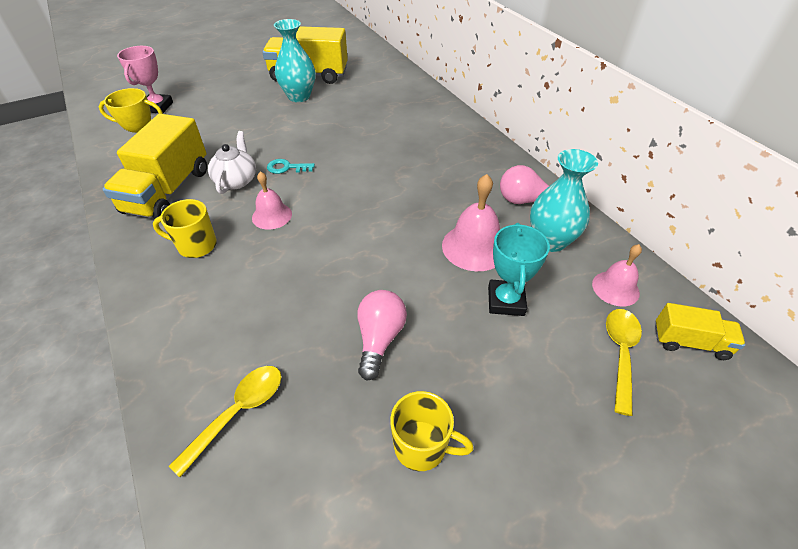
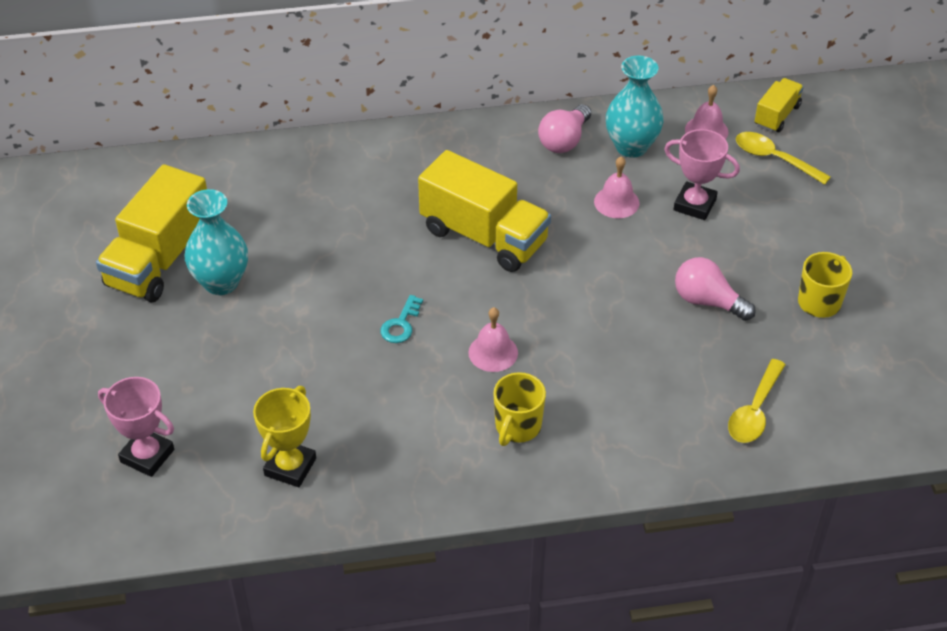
camera: 70 degrees left, 0 degrees up
yellow truck [103,114,207,219] -> yellow truck moved to [418,150,551,272]
yellow spoon [169,366,281,477] -> yellow spoon turned 120 degrees counterclockwise [728,359,786,443]
white teapot [208,131,256,194] -> none
pink bell [442,174,500,271] -> pink bell [594,156,639,218], size x0.65
turquoise trophy [488,223,550,316] -> pink trophy [664,129,740,220]

